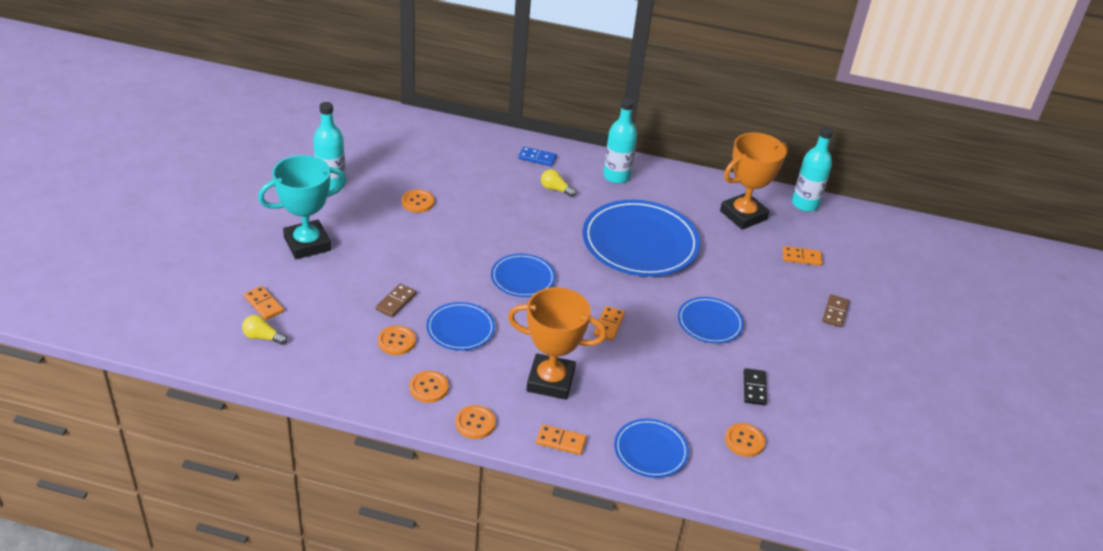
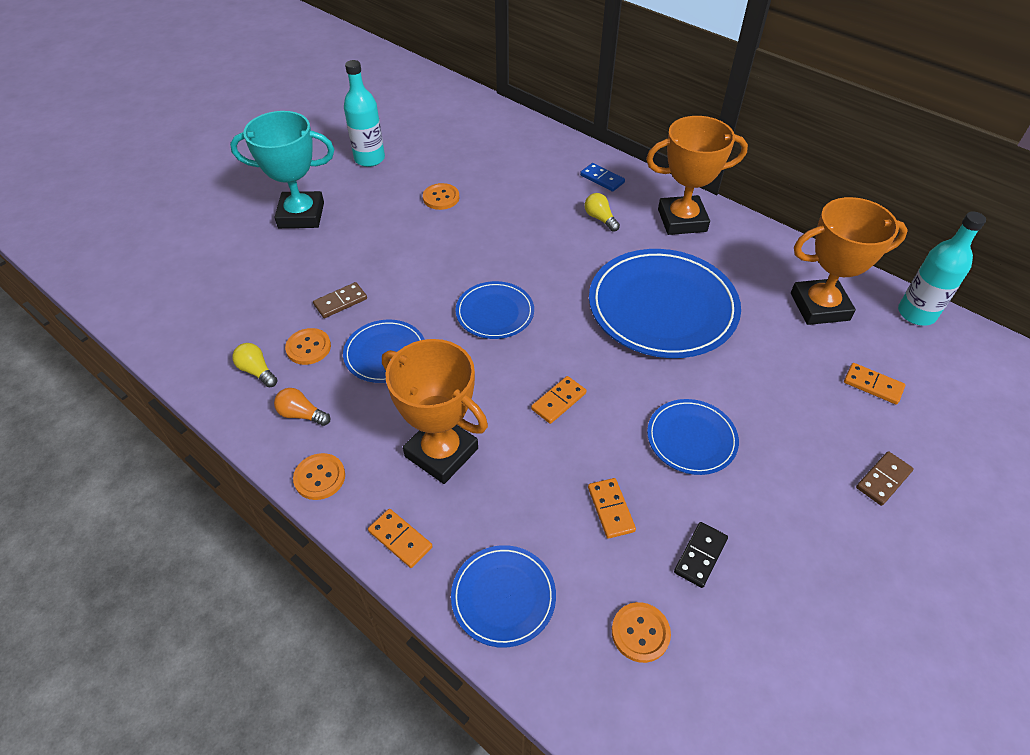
camera: 30 degrees right, 10 degrees up
yellow light bulb [242,315,287,345] -> yellow light bulb moved to [232,343,277,387]
orange domino [244,286,284,320] -> orange domino moved to [588,478,636,539]
orange button [409,371,449,403] -> orange light bulb [274,388,330,426]
turquoise bottle [603,98,637,184] -> orange trophy [646,116,748,235]

